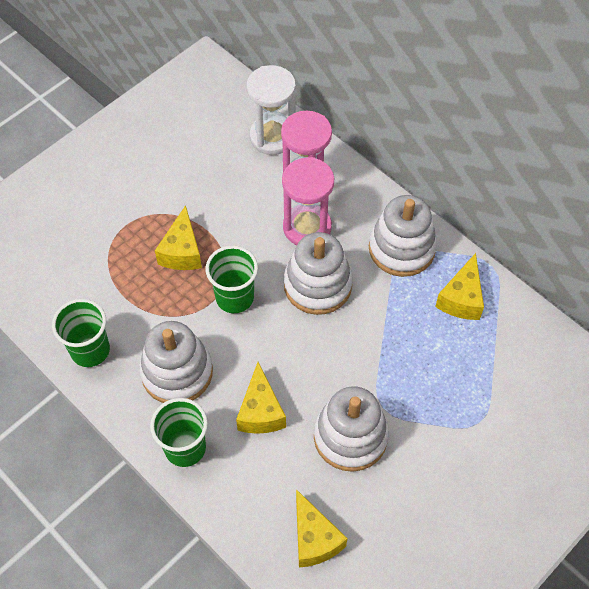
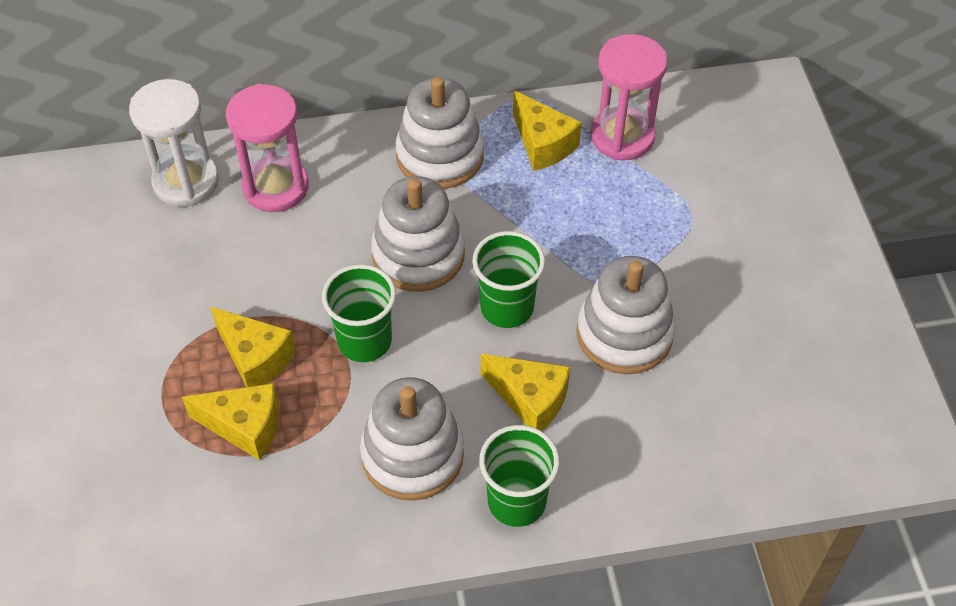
camera: 55 degrees left, 5 degrees down
green cup [52,299,110,367] -> green cup moved to [472,231,545,328]
pink hourglass [282,157,334,245] -> pink hourglass moved to [590,34,667,160]
yellow cheese [296,489,348,568] -> yellow cheese moved to [182,383,279,460]

